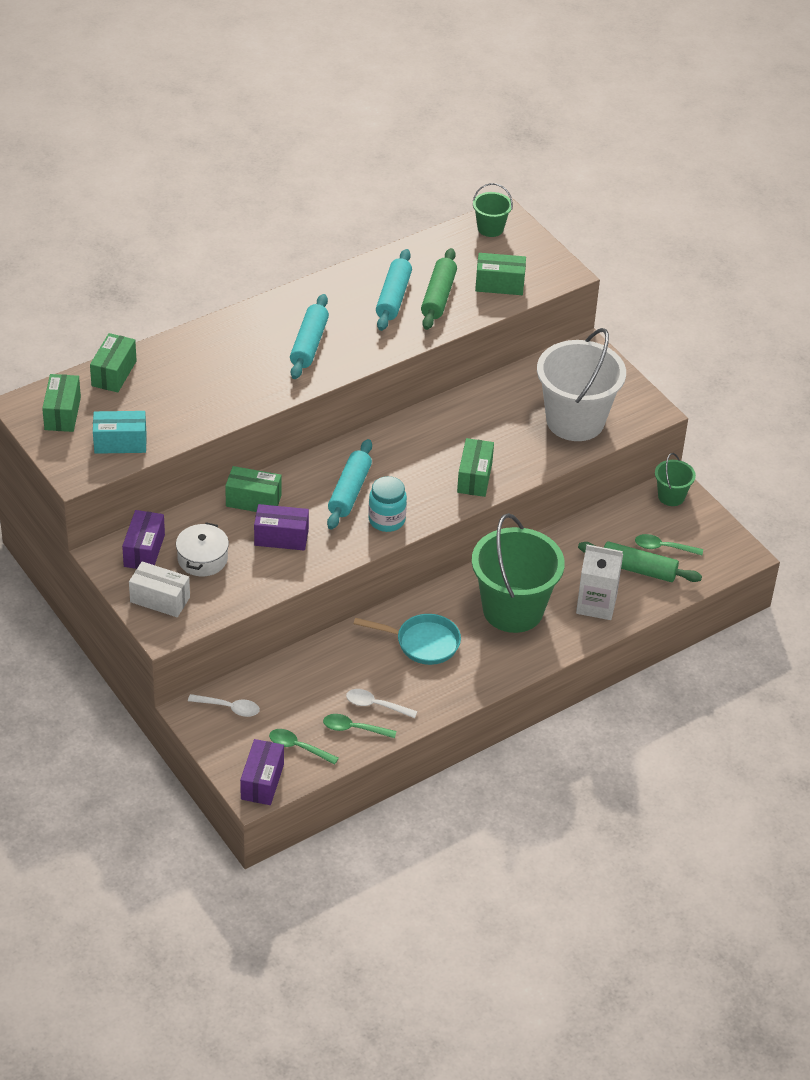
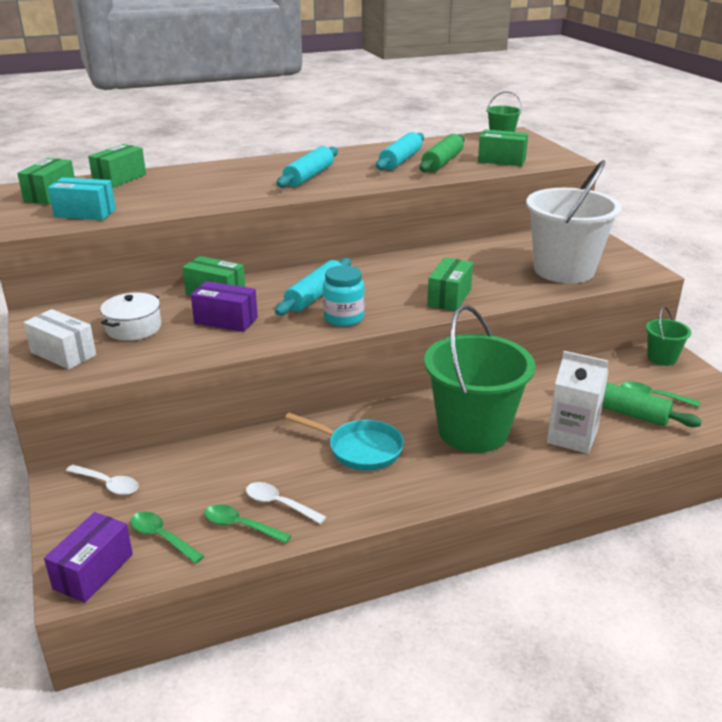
camera: 15 degrees right, 15 degrees down
purple box [122,510,165,569] -> none

